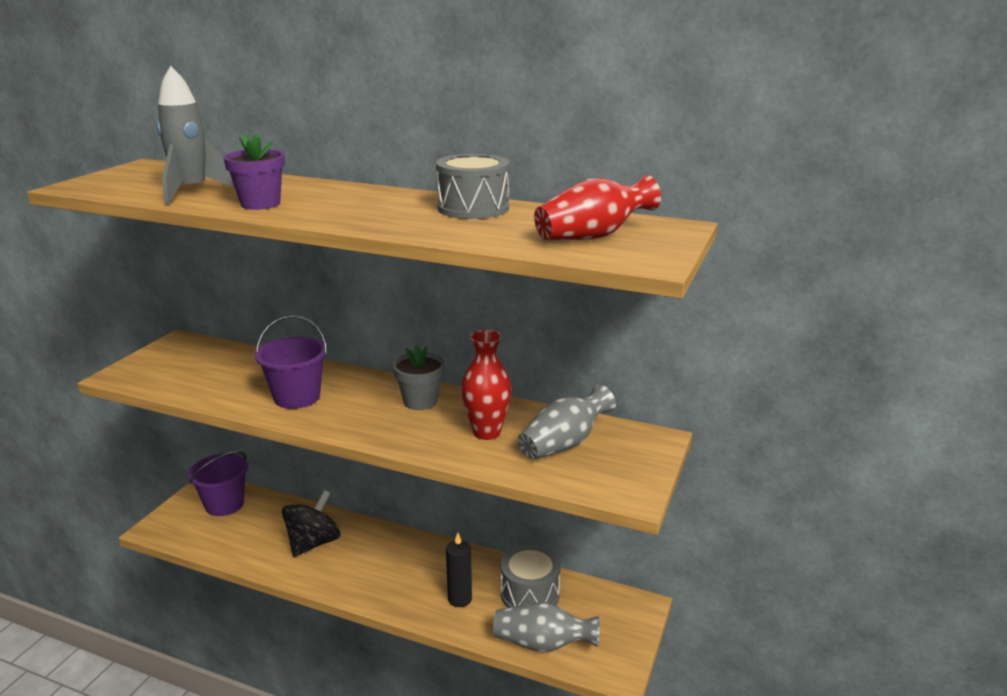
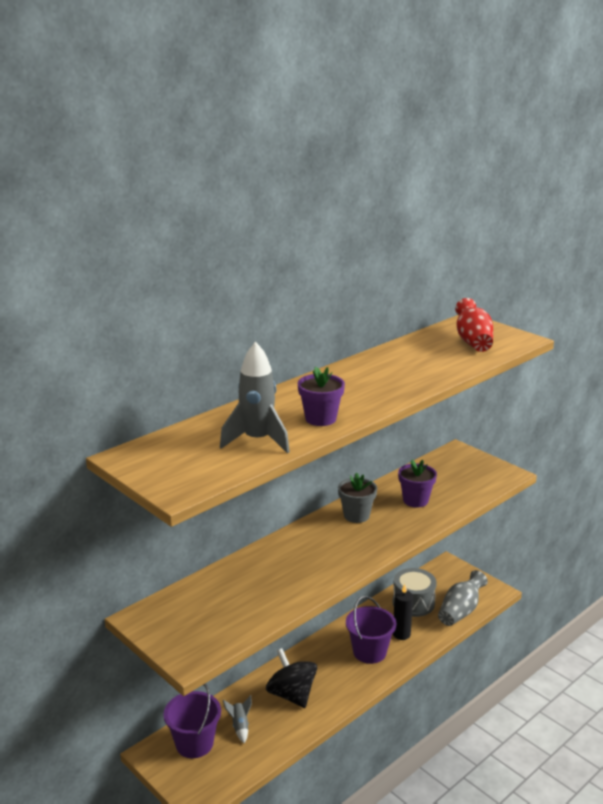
camera: 65 degrees left, 0 degrees up
purple bucket [255,315,328,409] -> purple bucket moved to [346,596,396,664]
grey drum [436,154,509,219] -> none
red vase [461,330,511,440] -> purple flower pot [398,460,437,507]
grey vase [518,385,616,460] -> none
none -> grey rocket [223,695,252,743]

